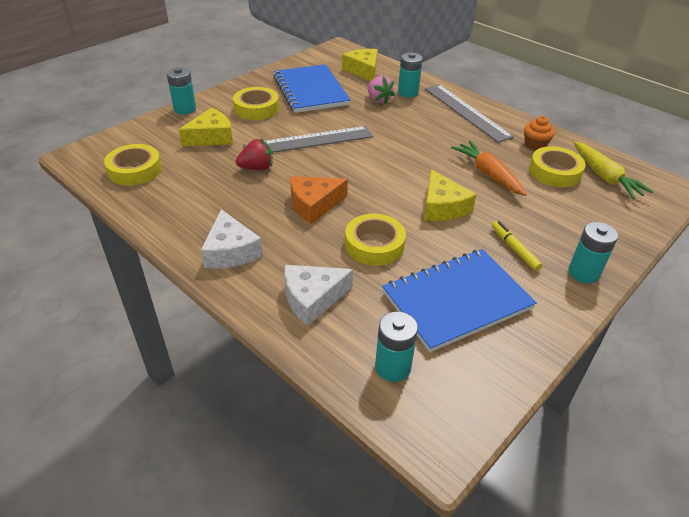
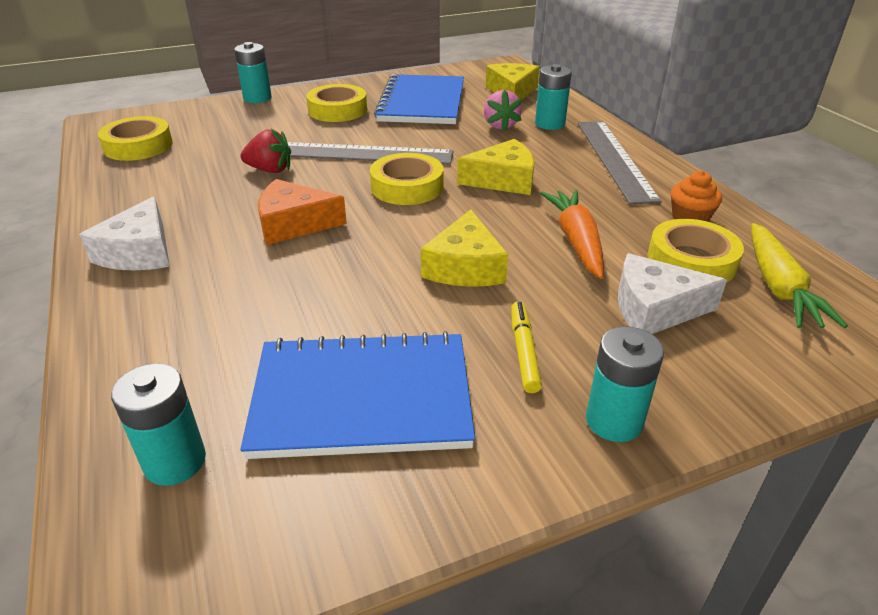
camera: 25 degrees right, 5 degrees down
yellow cheese [179,108,233,146] -> yellow cheese moved to [457,139,534,195]
white cheese [285,265,353,326] -> white cheese moved to [618,253,727,334]
yellow tape [345,214,406,266] -> yellow tape moved to [370,153,444,205]

